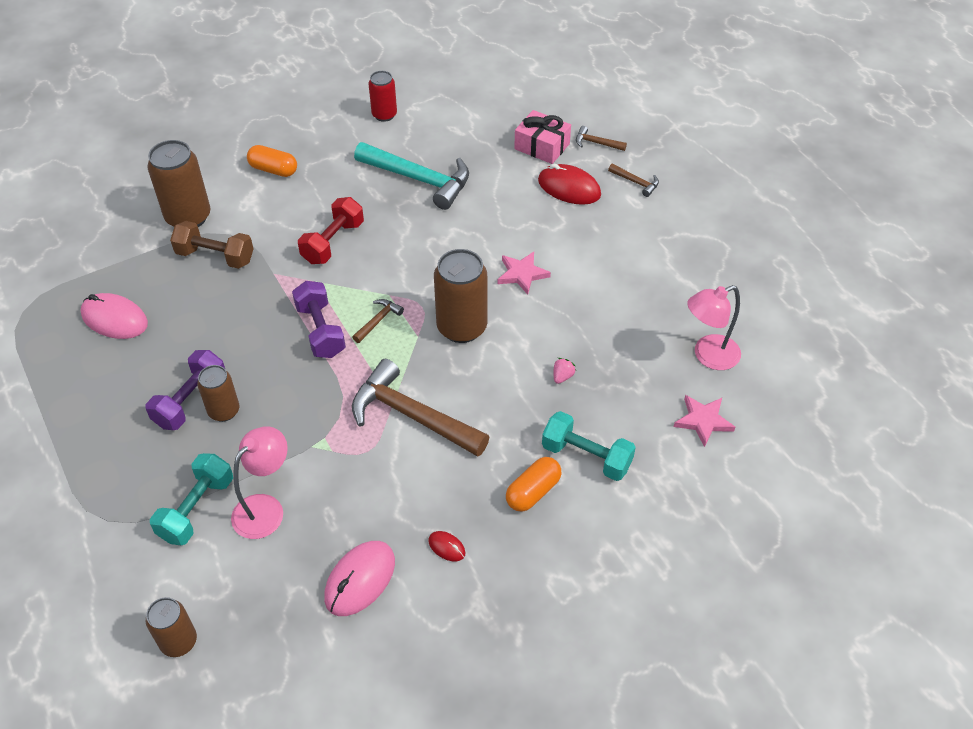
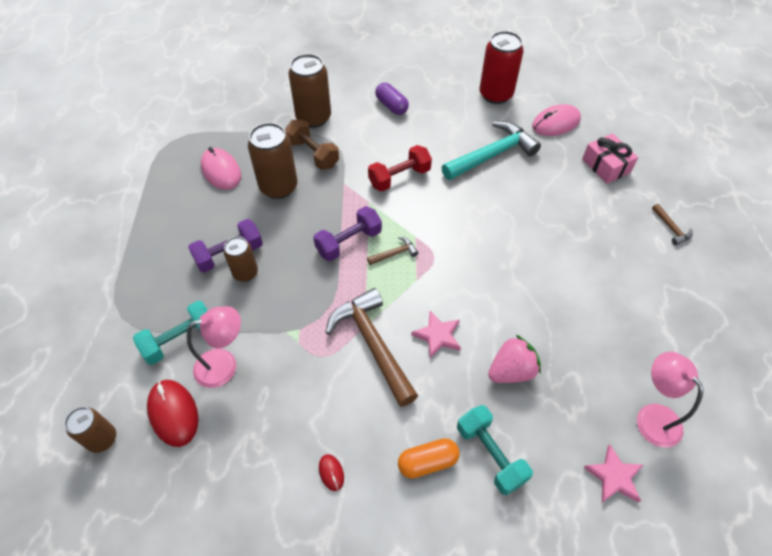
camera: 30 degrees right, 5 degrees up
orange capsule [247,145,297,177] -> purple capsule [375,83,409,115]
purple dumbbell [292,281,346,358] -> purple dumbbell turned 45 degrees clockwise [313,206,382,261]
pink mouse [324,541,395,616] -> pink mouse moved to [532,104,581,136]
turquoise hammer [354,142,469,210] -> turquoise hammer turned 90 degrees counterclockwise [442,121,541,180]
red can [369,71,397,122] -> red can [479,31,524,104], size x1.66
brown can [434,249,487,343] -> brown can moved to [248,123,298,199]
pink star [498,252,551,295] -> pink star moved to [411,311,461,358]
red mouse [538,164,601,205] -> red mouse moved to [147,380,198,447]
pink strawberry [553,358,576,384] -> pink strawberry [488,334,541,383], size x2.16
brown hammer [576,126,627,151] -> none
pink lamp [687,285,741,370] -> pink lamp turned 60 degrees clockwise [637,352,704,448]

